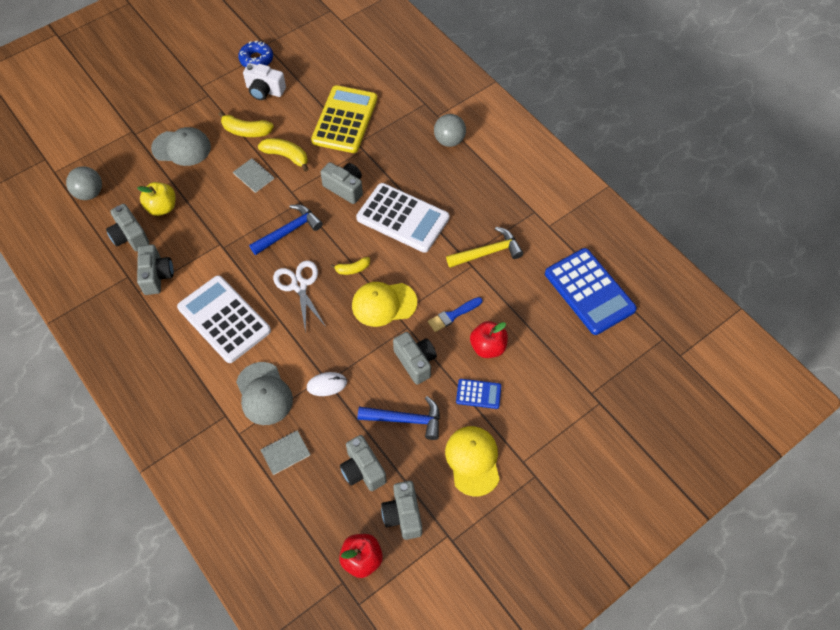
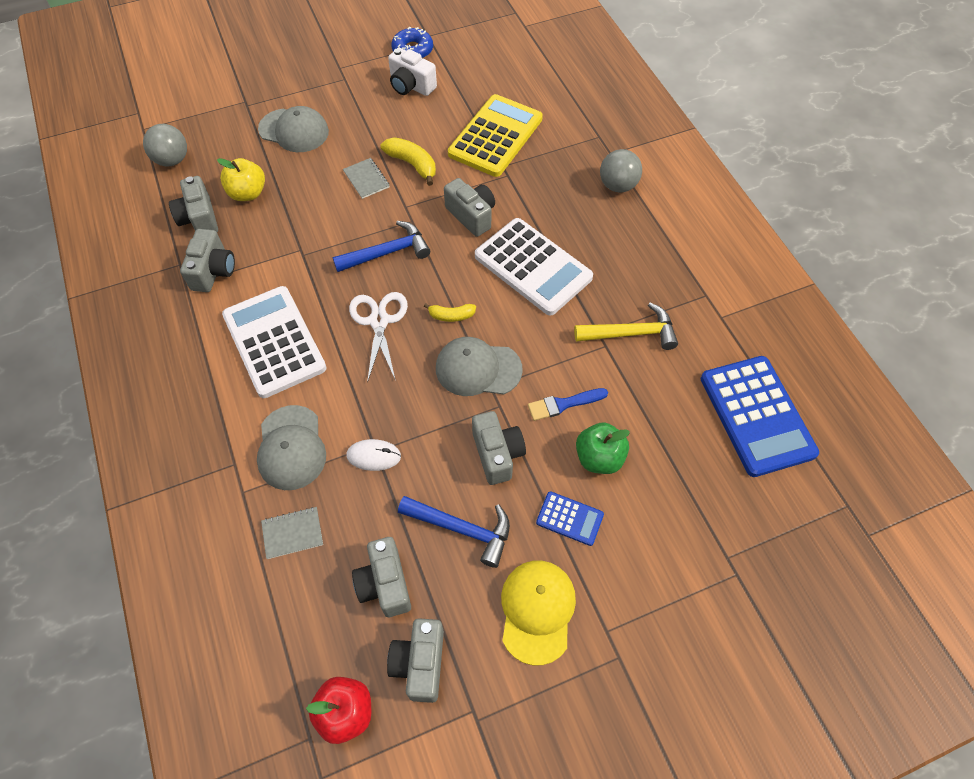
camera: 15 degrees right, 0 degrees up
yellow banana [218,112,274,137] -> none
yellow cap [352,282,417,327] -> grey cap [436,337,523,396]
red apple [470,321,508,358] -> green apple [576,422,630,474]

